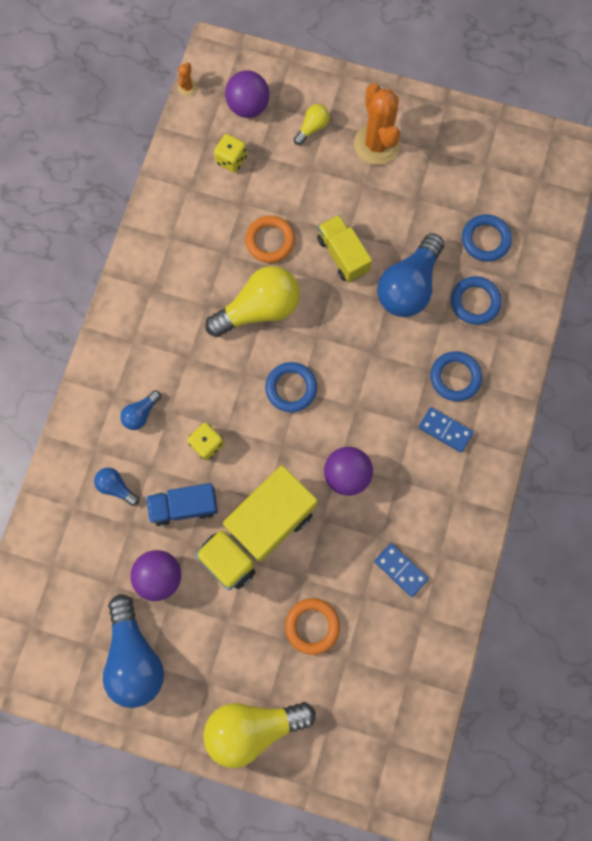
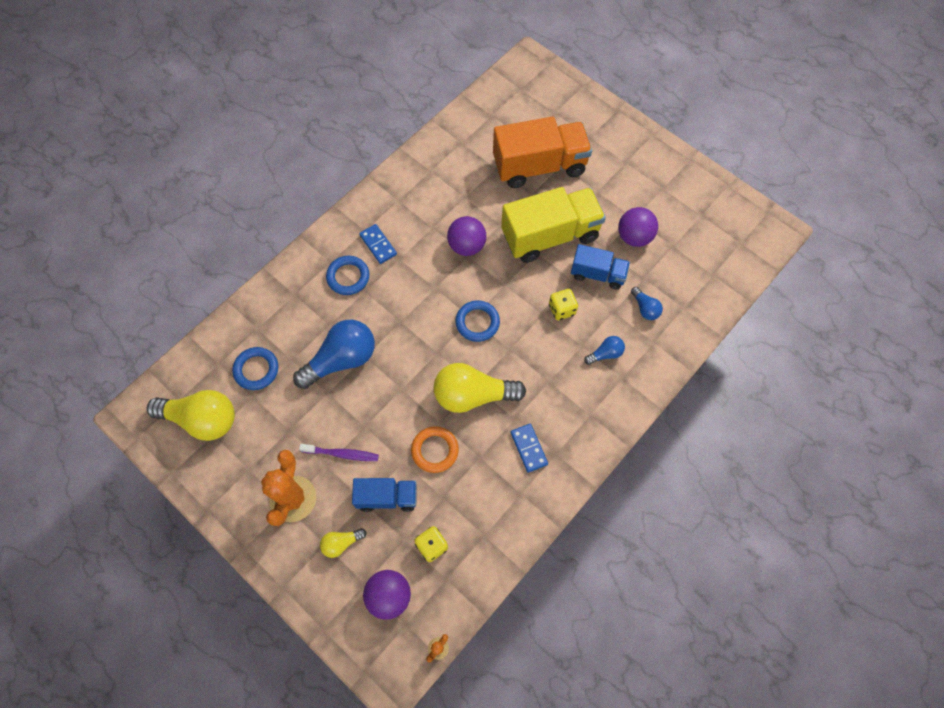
camera: 155 degrees left, 10 degrees down
blue light bulb [103,594,164,708] -> none
yellow light bulb [203,702,316,768] -> yellow light bulb moved to [147,390,235,441]
orange ring [285,598,340,655] -> orange truck [493,117,592,188]
yellow truck [317,215,372,282] -> none
blue domino [374,543,429,597] -> blue domino moved to [511,424,548,472]
blue ring [451,276,501,325] -> none
none -> purple toothbrush [299,444,379,461]
none -> blue truck [352,478,417,512]

